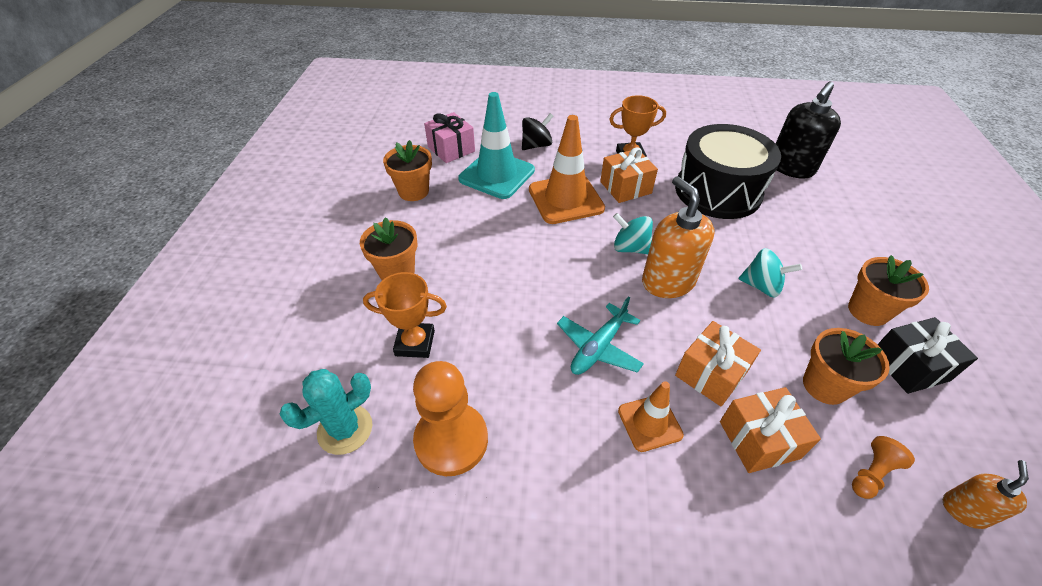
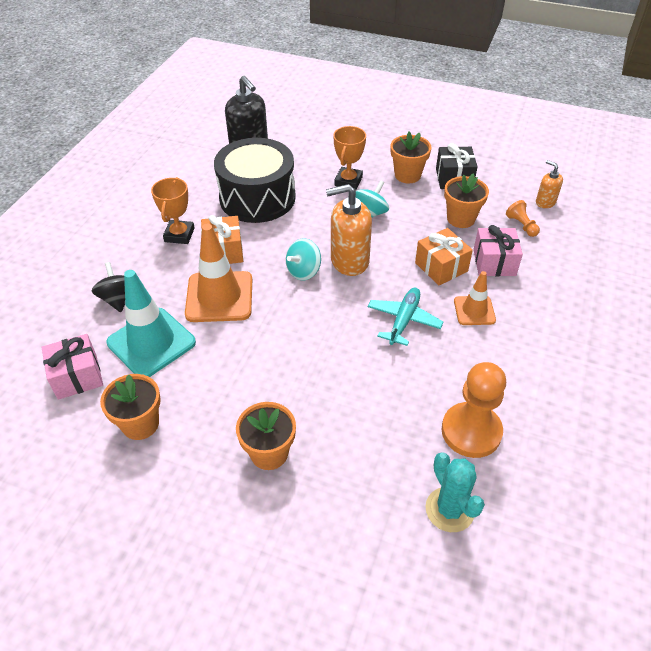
camera: 75 degrees left, 0 degrees up
orange trophy [363,272,447,358] -> orange trophy moved to [333,126,366,190]
turquoise plane [557,296,644,375] -> turquoise plane turned 120 degrees counterclockwise [368,287,443,346]
orange gift [720,387,821,473] -> pink gift [473,225,523,276]

